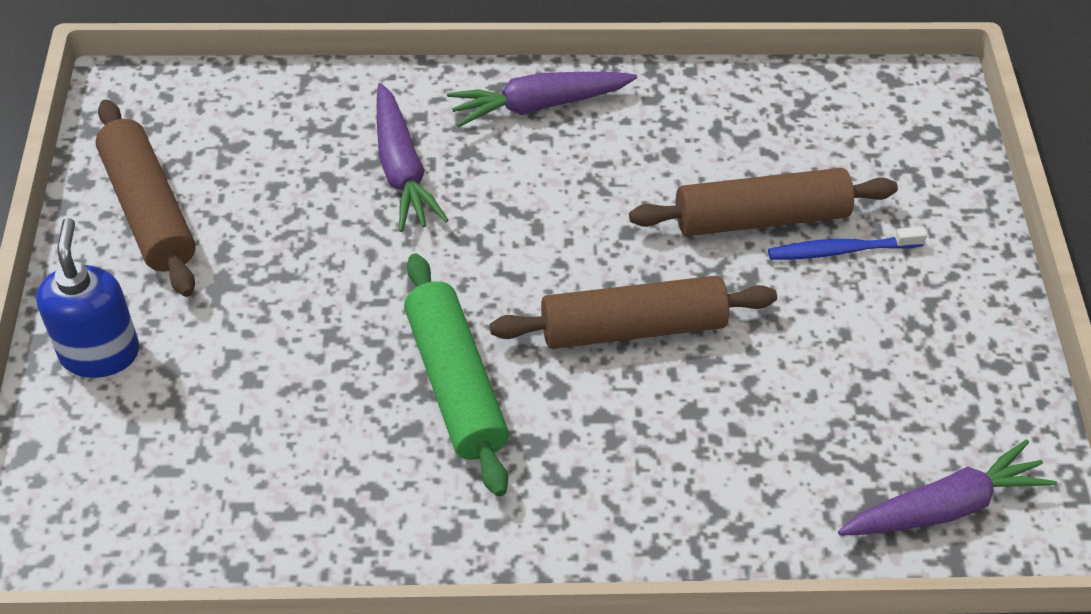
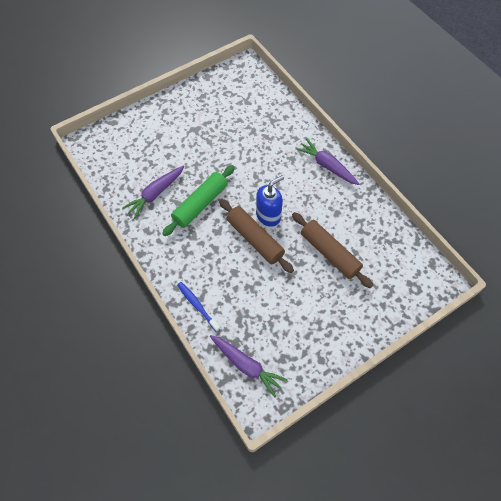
camera: 60 degrees right, 10 degrees up
blue soap dispenser [36,218,139,378] -> blue soap dispenser moved to [256,175,284,227]
brown rolling pin [95,99,196,297] -> none
purple carrot [377,83,448,232] -> purple carrot moved to [122,166,184,219]
blue toothbrush [768,227,927,260] -> blue toothbrush moved to [177,282,220,332]

